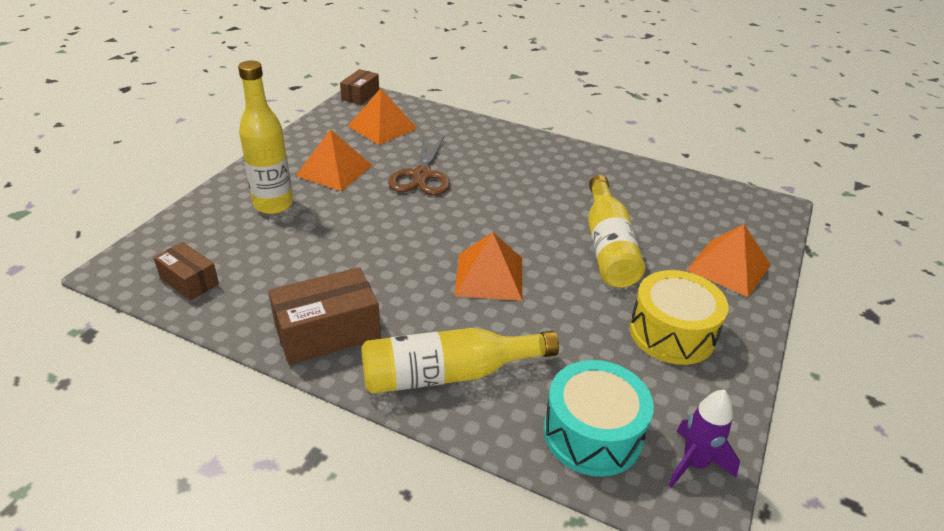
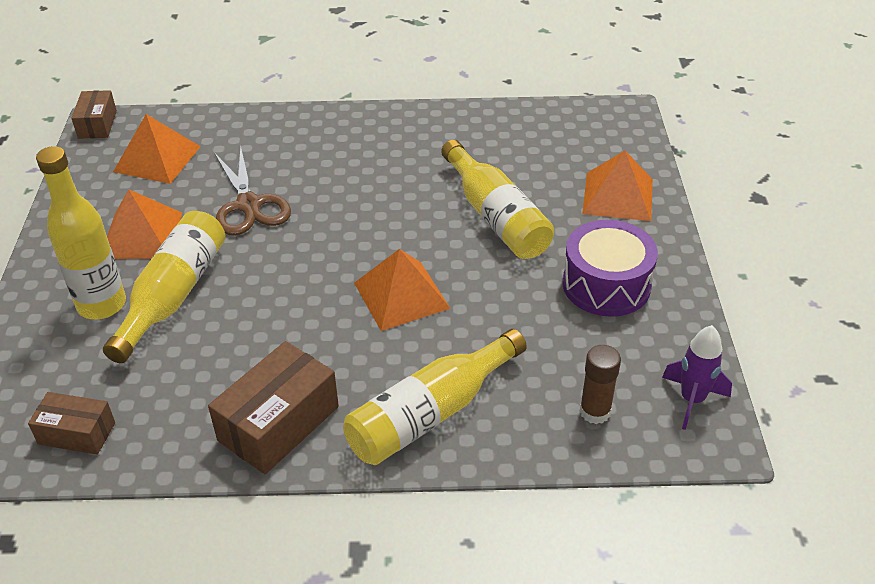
camera: 25 degrees left, 5 degrees up
turquoise drum [544,360,654,477] -> brown glue stick [579,345,621,424]
yellow drum [630,270,729,365] -> purple drum [563,220,658,317]
none -> yellow bottle [103,211,226,363]

